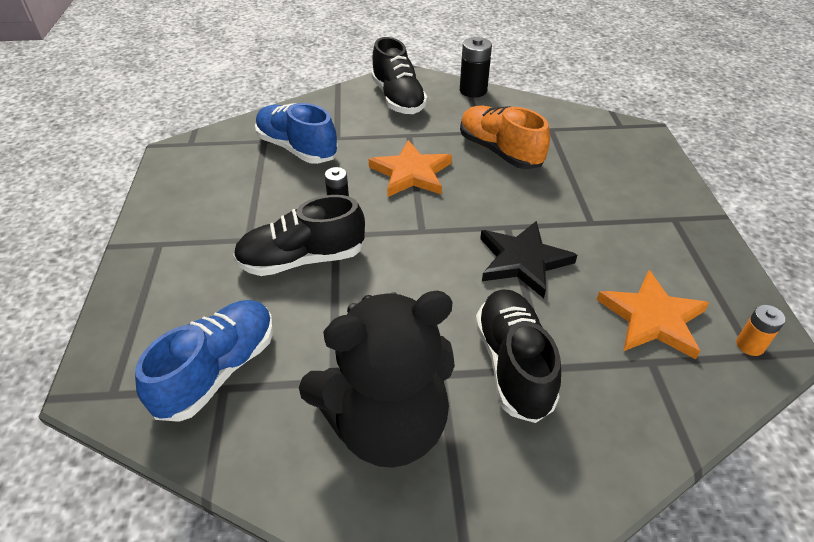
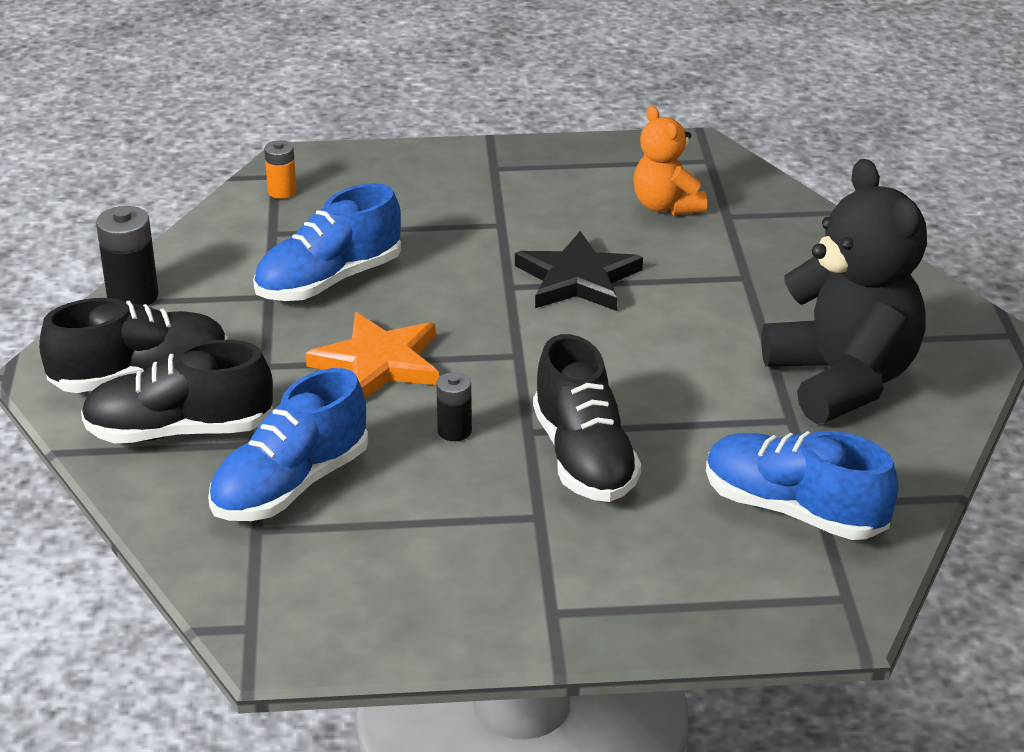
camera: 90 degrees left, 10 degrees down
orange shoe [460,106,550,169] -> blue shoe [253,183,401,301]
black shoe [475,289,561,423] -> black shoe moved to [81,340,273,443]
orange star [597,270,709,359] -> orange teddy bear [633,106,707,215]
orange battery [736,305,785,356] -> orange battery moved to [264,140,297,199]

